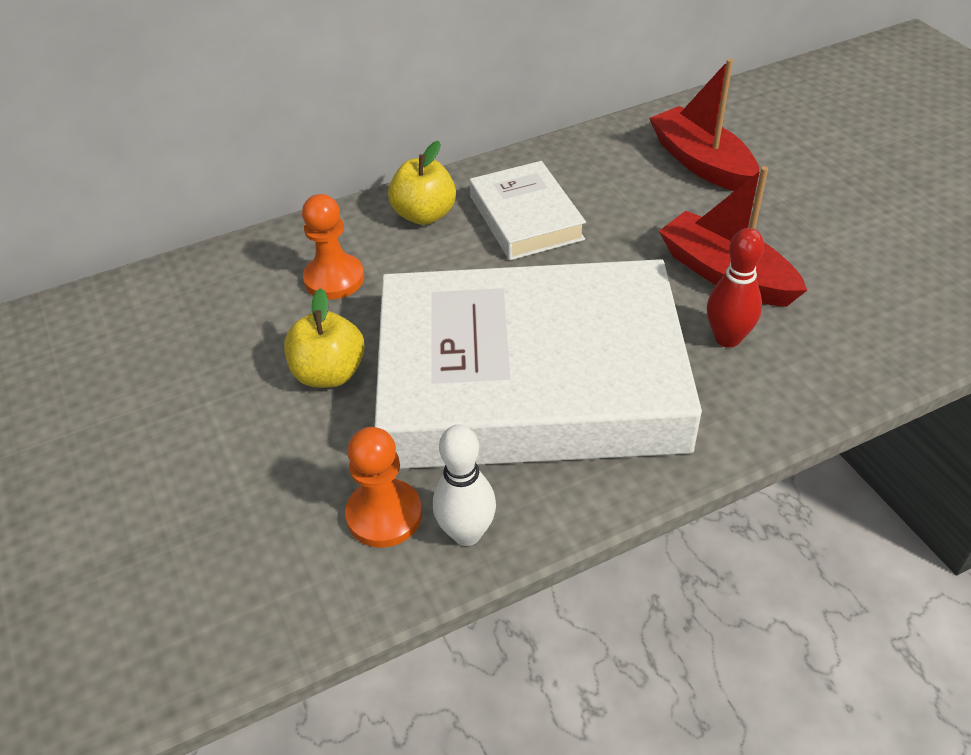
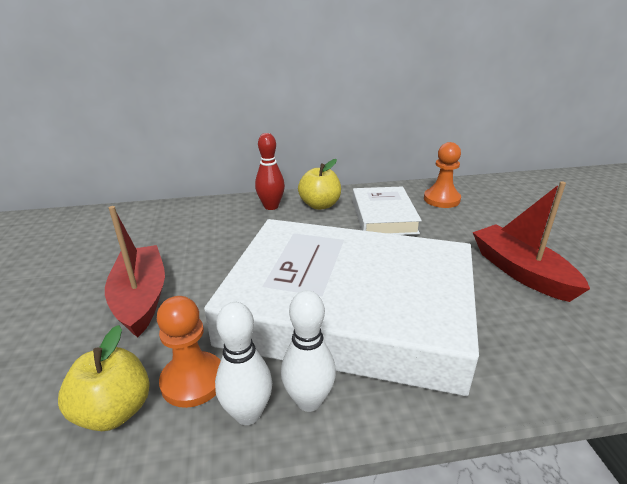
camera: 15 degrees right, 15 degrees down
yellow apple [284,288,365,388] -> yellow apple moved to [58,325,150,431]
orange pawn [302,194,364,300] -> orange pawn moved to [424,142,461,208]
red boat [649,59,759,191] -> red boat moved to [105,206,165,337]
red bowling pin [707,228,764,348] -> red bowling pin moved to [255,133,285,210]
none -> white bowling pin [281,290,336,412]

